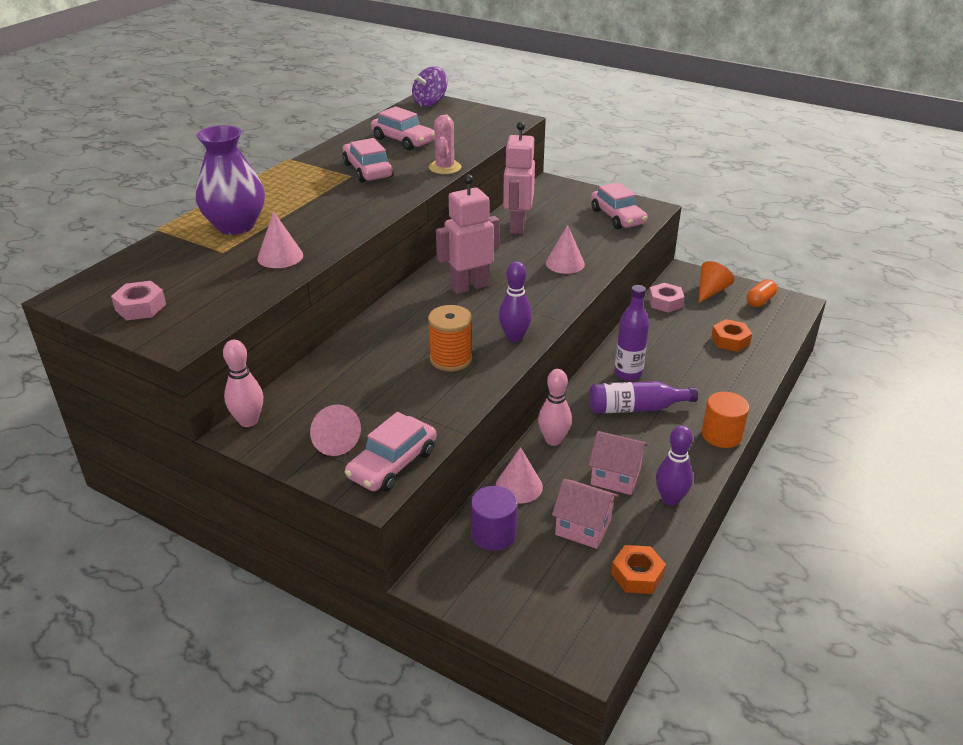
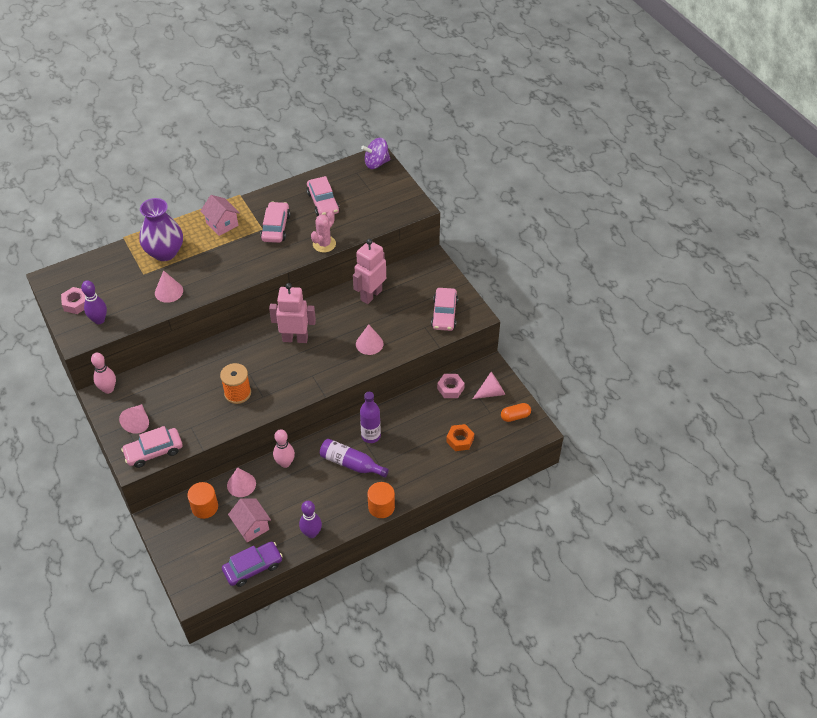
camera: 30 degrees right, 15 degrees up
purple cylinder [471,486,517,551] -> orange cylinder [187,482,218,519]
purple bowling pin [499,261,532,342] -> purple bowling pin moved to [81,280,107,324]
pink house [589,431,648,495] -> pink house moved to [200,195,240,236]
orange nut [611,545,666,594] -> purple car [222,542,283,587]
orange cone [699,261,734,303] -> pink cone [473,372,506,399]

